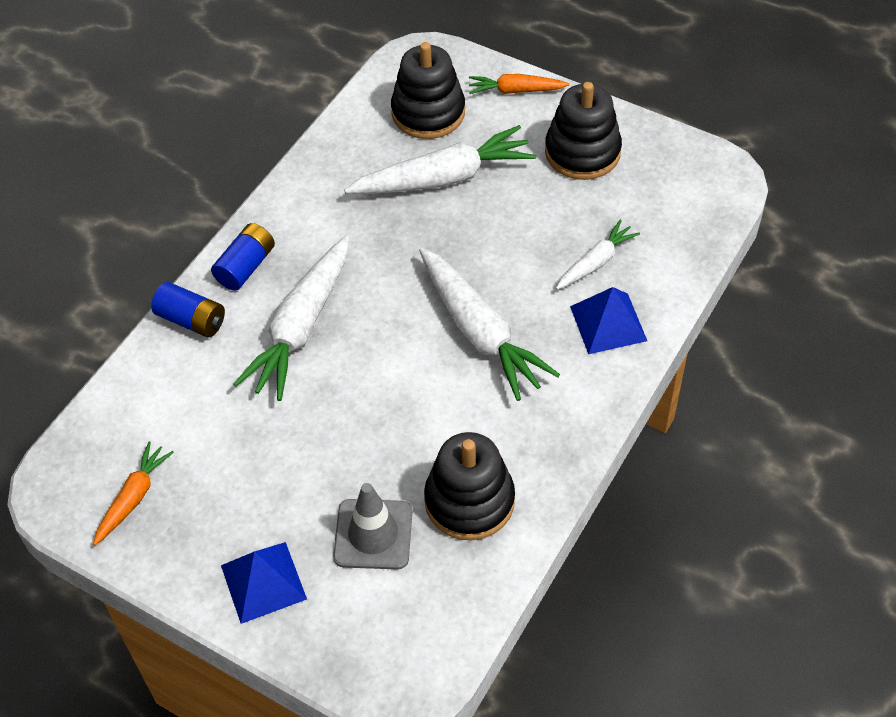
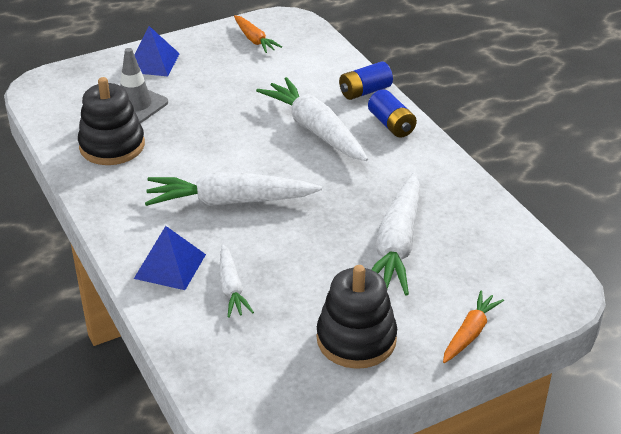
camera: 120 degrees right, 15 degrees down
black stacking toy [391,42,465,139] -> none

